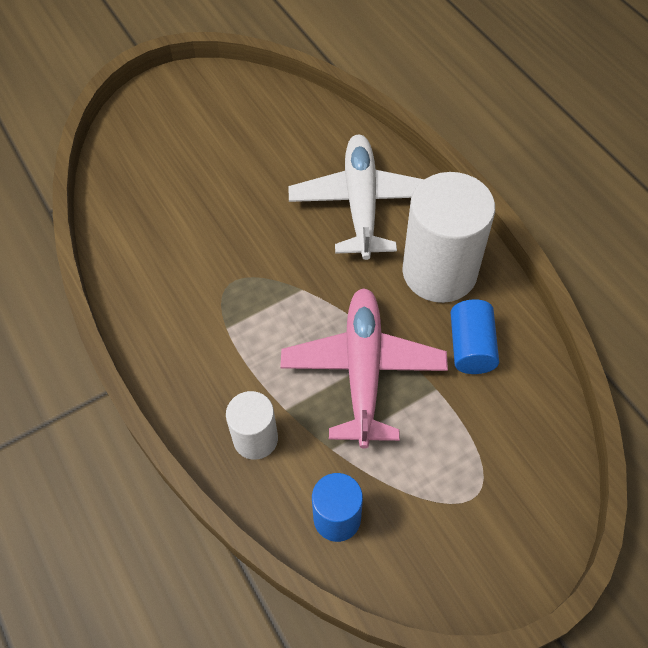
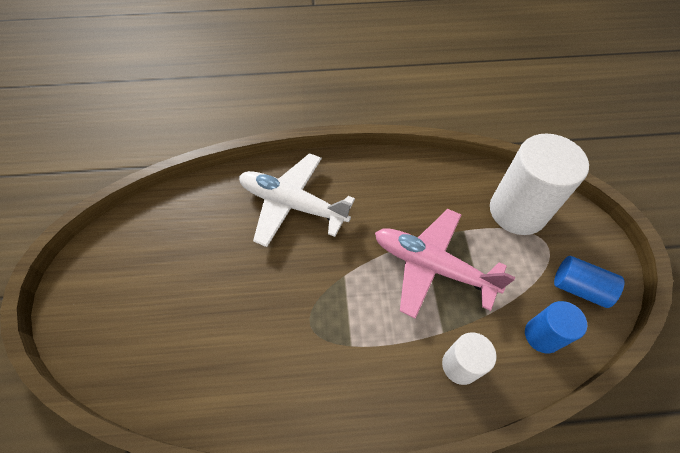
camera: 65 degrees left, 0 degrees up
white cylinder [402,172,495,303] -> white cylinder moved to [490,133,589,235]
blue cylinder [451,299,499,374] -> blue cylinder moved to [554,256,624,308]

